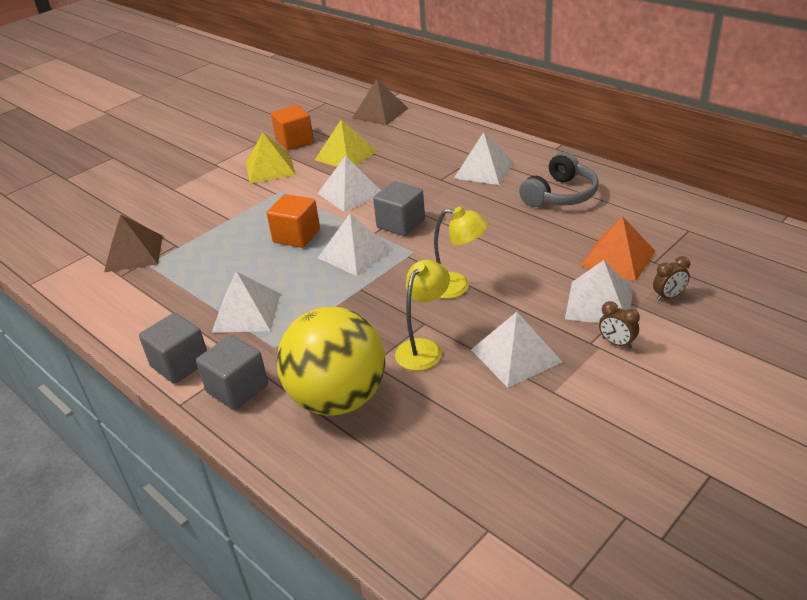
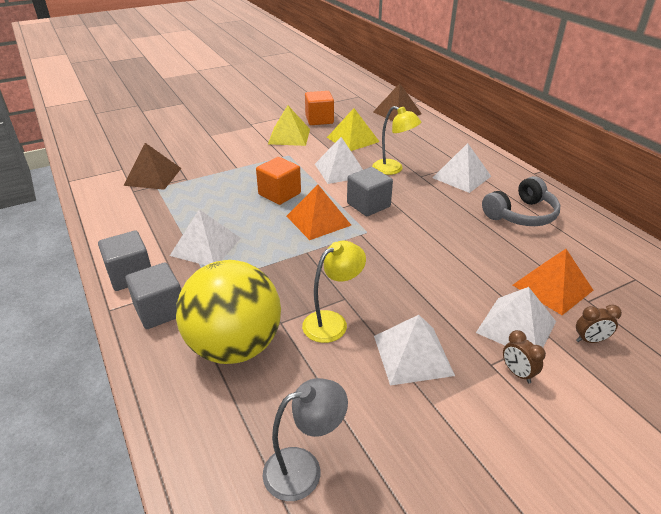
camera: 15 degrees right, 0 degrees up
white pyramid [318,214,394,276] -> orange pyramid [286,185,351,240]
yellow lamp [434,207,489,299] -> yellow lamp moved to [372,106,421,175]
none -> grey lamp [263,378,348,501]

